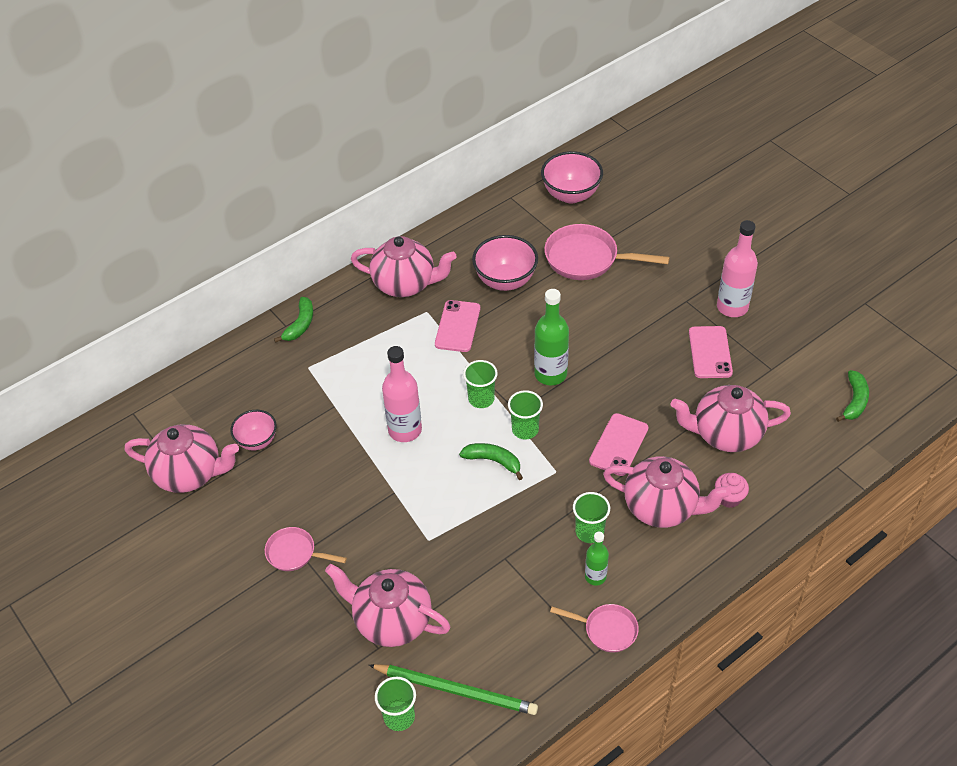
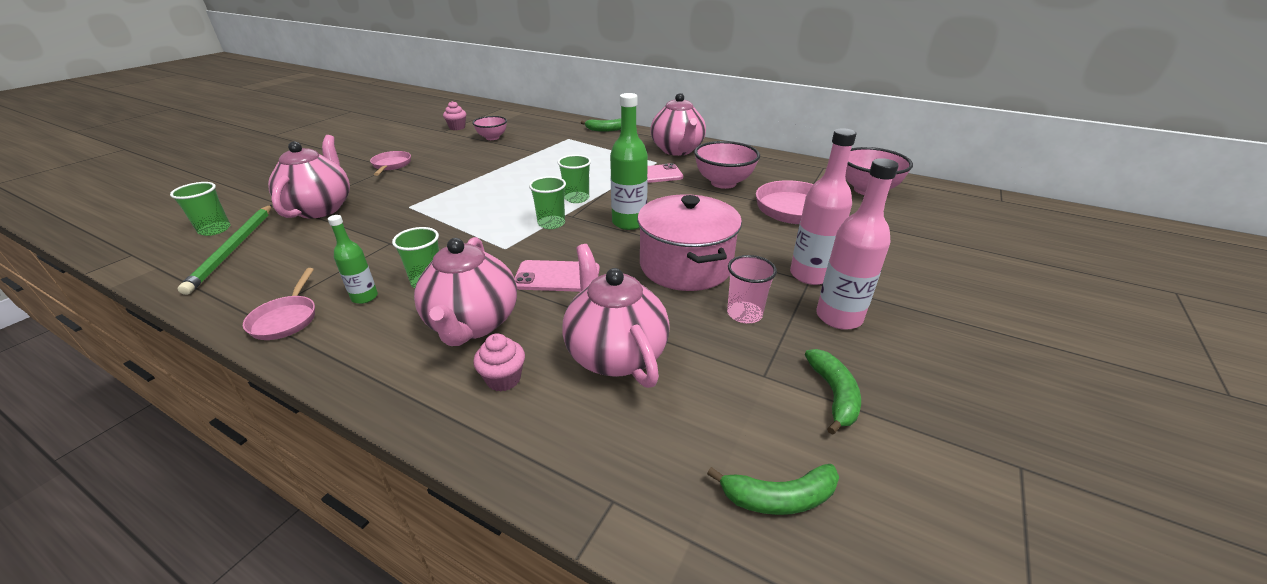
camera: 65 degrees right, 15 degrees down
pink teapot [125,424,239,493] -> pink cupcake [443,101,466,130]
pink bottle [382,346,422,442] -> pink bottle moved to [790,128,856,285]
green banana [459,443,523,480] -> green banana moved to [805,349,861,435]
pink phone [689,326,733,378] -> pink cup [727,255,777,323]
none -> pink pot [637,194,742,291]

